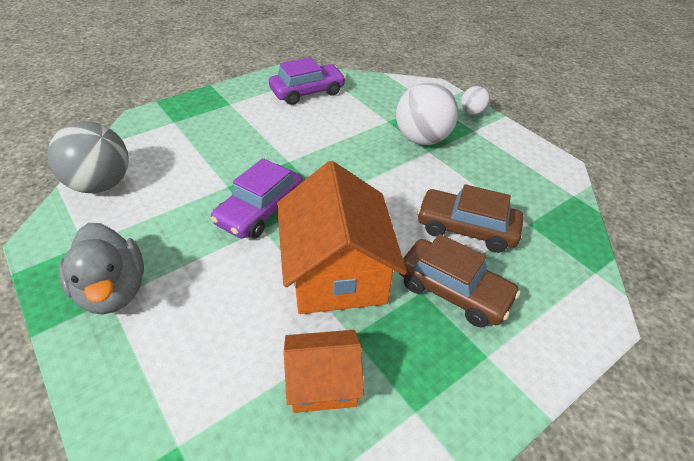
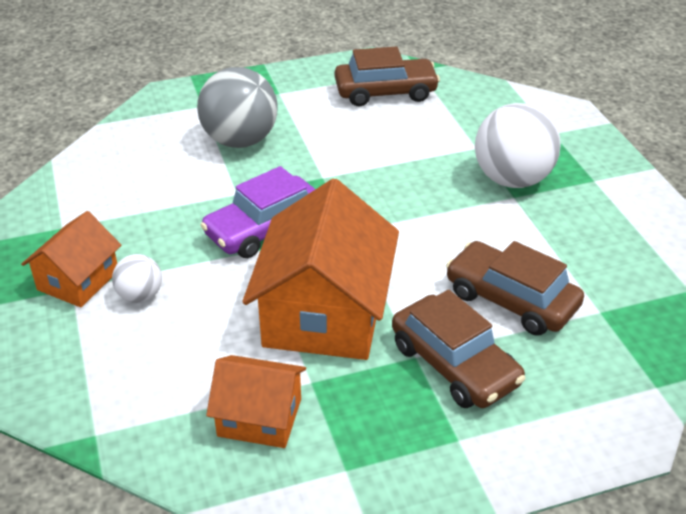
camera: 20 degrees right, 5 degrees down
grey ball [47,121,129,193] -> grey ball moved to [197,67,277,148]
grey duck [58,223,144,315] -> orange house [21,211,121,307]
purple car [269,57,346,105] -> brown car [335,46,440,106]
white ball [461,86,490,115] -> white ball moved to [112,254,162,303]

